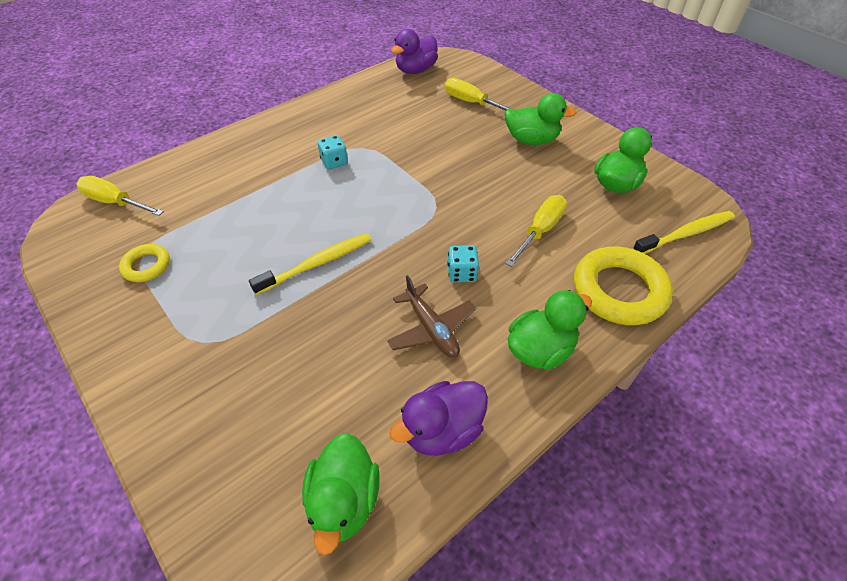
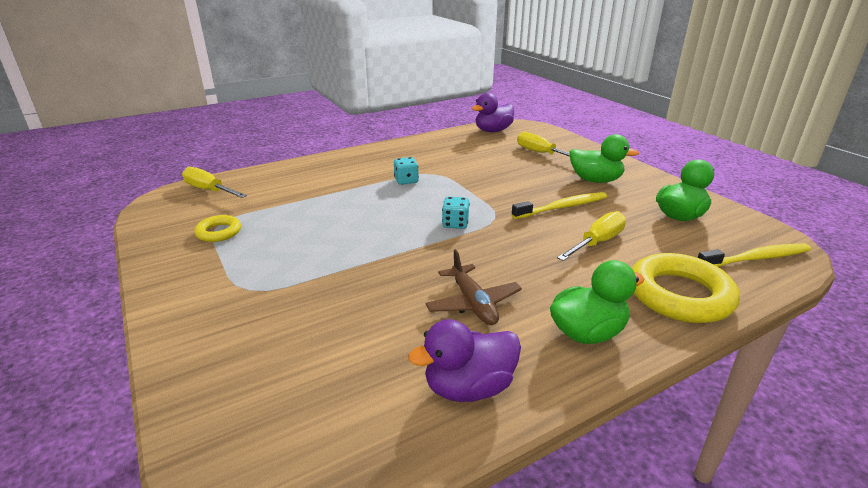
camera: 10 degrees right, 20 degrees down
yellow toothbrush [249,233,372,295] -> yellow toothbrush moved to [511,192,607,219]
green duck [302,433,380,555] -> none
turquoise dice [447,245,479,283] -> turquoise dice moved to [442,197,470,229]

